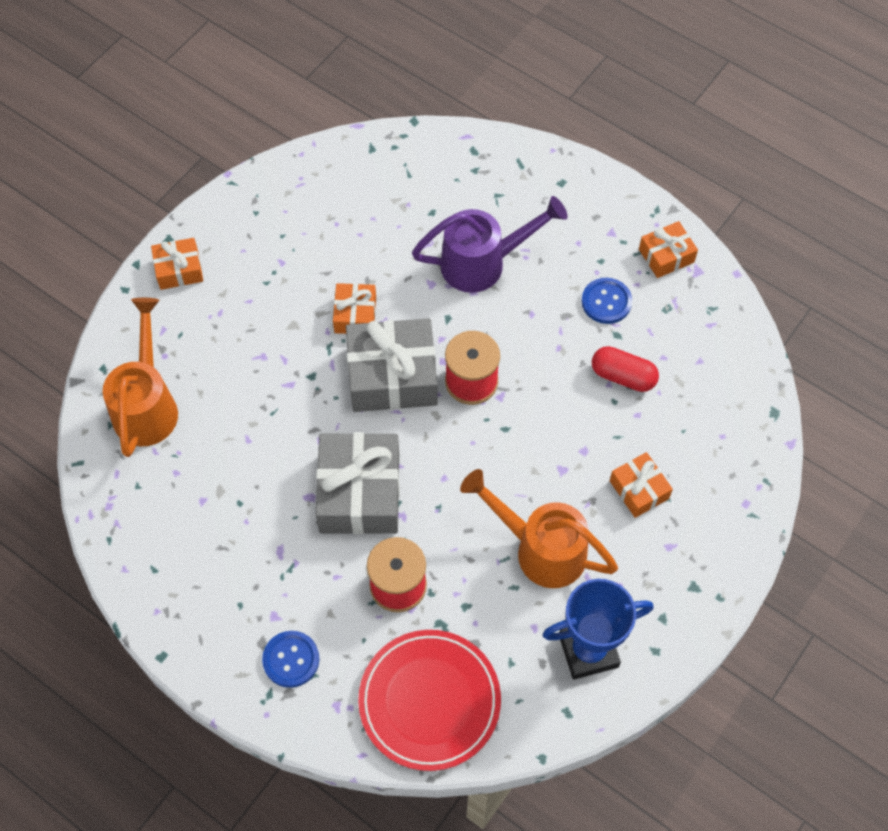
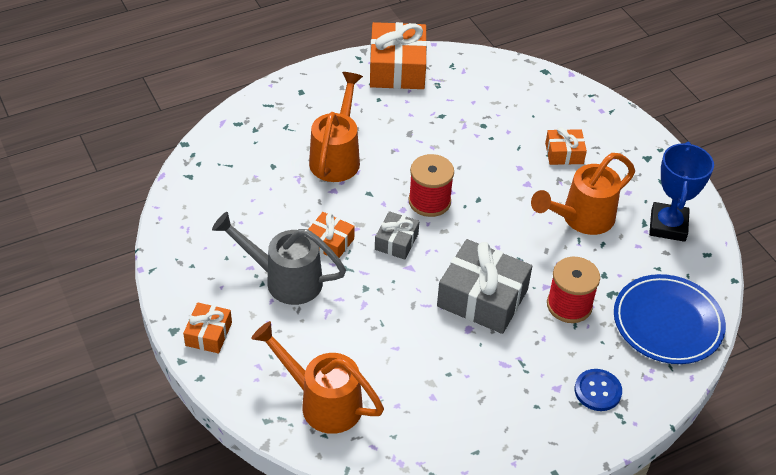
camera: 65 degrees left, 15 degrees down
grey gift [346,318,438,412] -> grey gift [375,211,419,260], size x0.53
red plate [358,630,501,771] -> blue plate [614,274,726,364]
purple watering can [412,196,568,293] -> orange watering can [309,72,363,182]
blue button [582,278,632,324] -> none
red capsule [592,346,659,392] -> none
orange gift [639,221,698,278] -> orange gift [370,22,427,89], size x1.87
none -> grey watering can [212,212,346,305]

